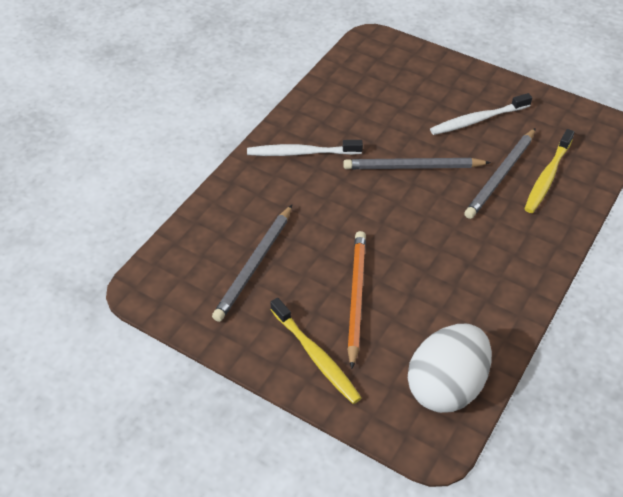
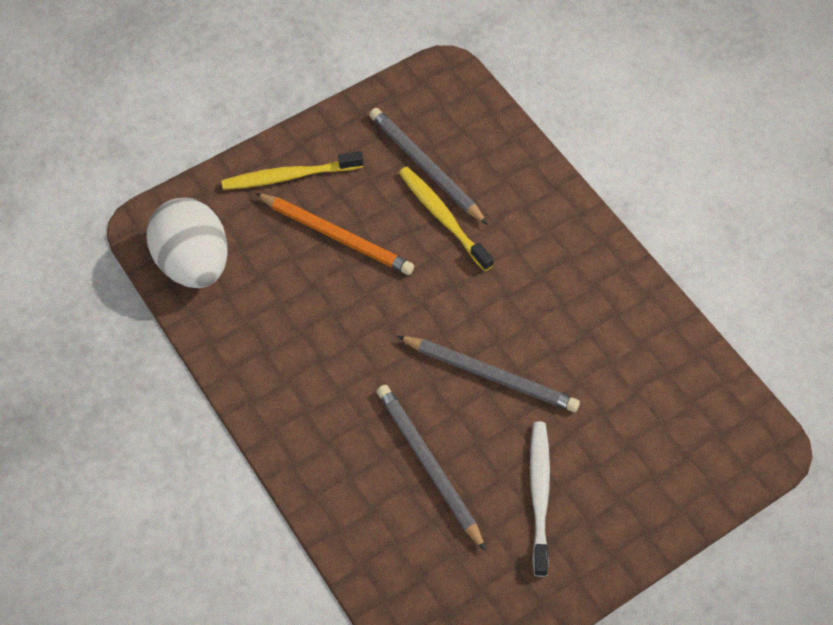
camera: 115 degrees right, 10 degrees up
white toothbrush [247,140,363,156] -> none
grey pencil [343,158,491,169] -> grey pencil turned 90 degrees clockwise [397,336,580,412]
yellow toothbrush [524,129,574,213] -> yellow toothbrush moved to [399,167,494,271]

